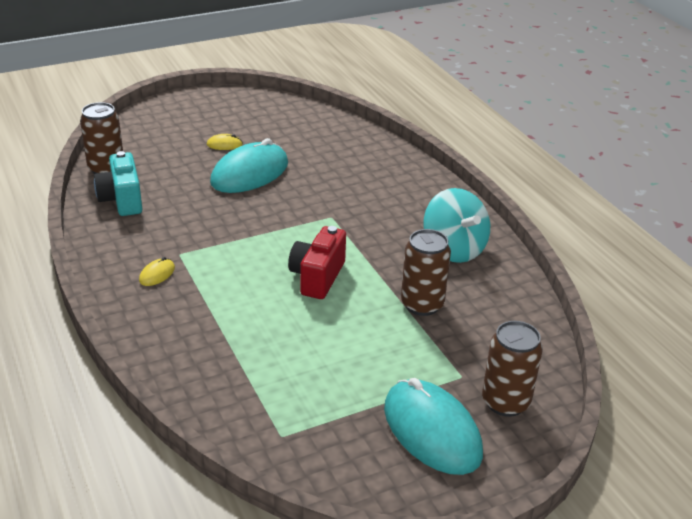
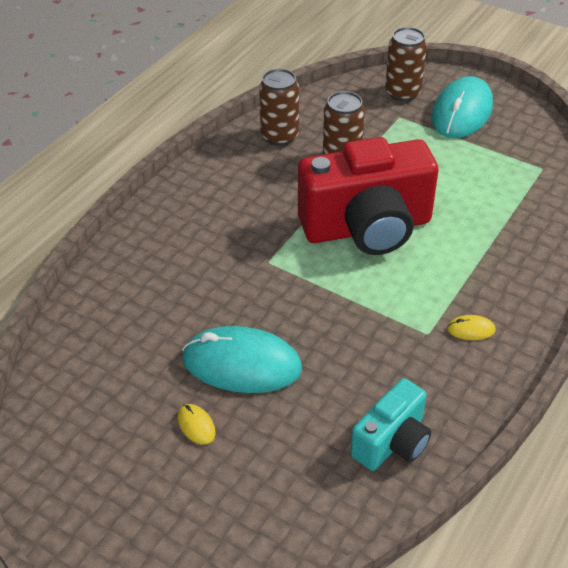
camera: 120 degrees left, 10 degrees up
brown can [80,102,123,174] -> brown can moved to [259,69,299,146]
red camera [288,226,346,299] -> red camera [298,137,439,255], size x1.89
turquoise spinning top [423,188,490,263] -> none

